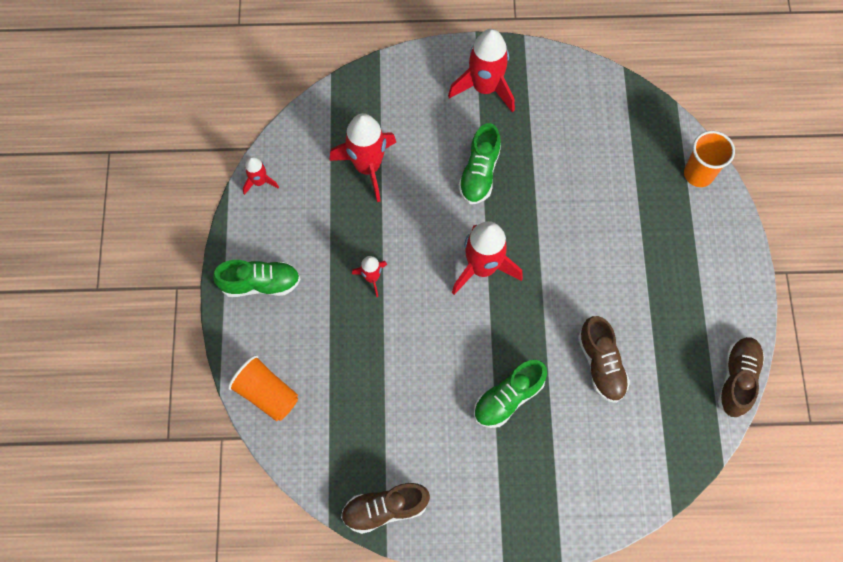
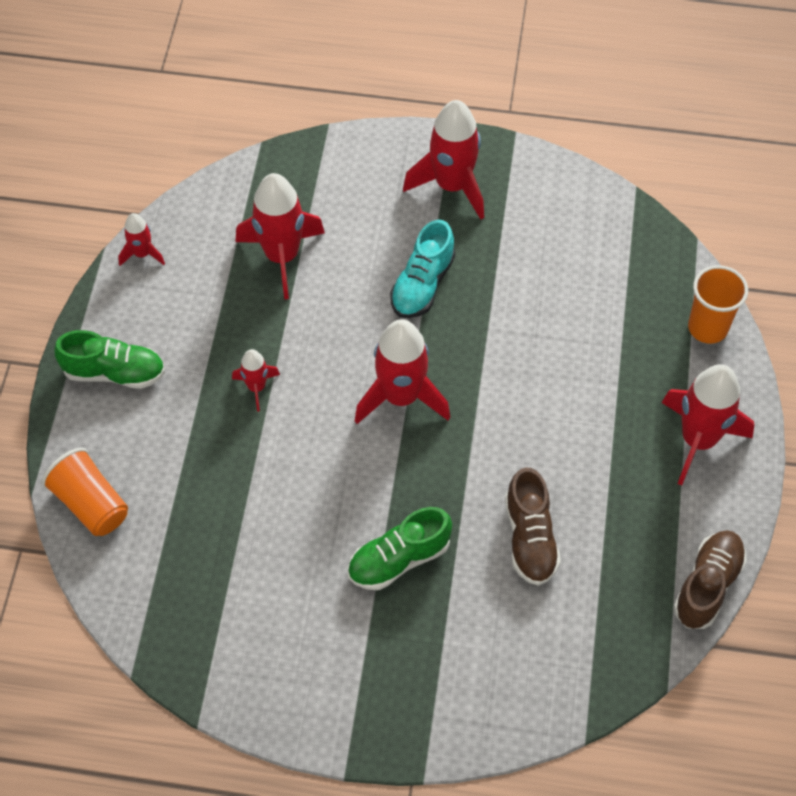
camera: 10 degrees right, 10 degrees down
brown shoe [341,483,430,534] -> none
green shoe [458,123,501,204] -> turquoise shoe [390,220,455,318]
none -> red rocket [662,364,754,486]

